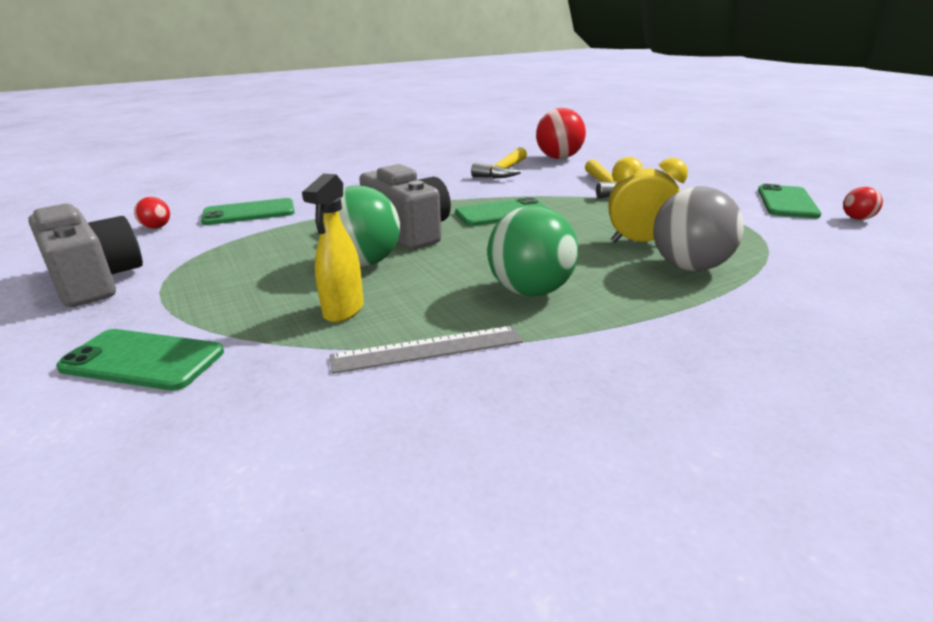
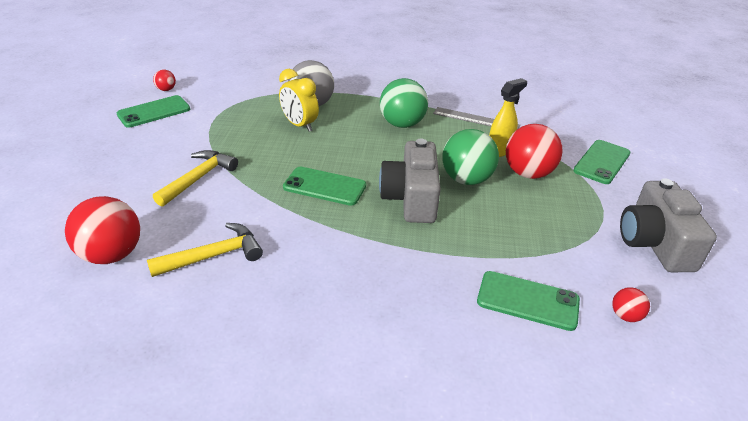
camera: 145 degrees left, 10 degrees up
green phone [56,329,224,391] -> green phone turned 75 degrees clockwise [573,140,630,184]
none -> red ball [506,124,562,179]

